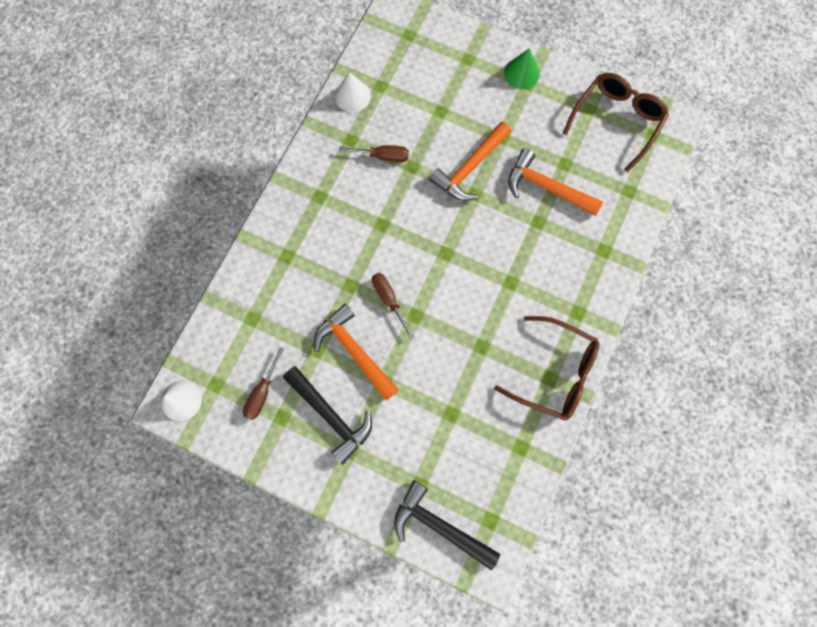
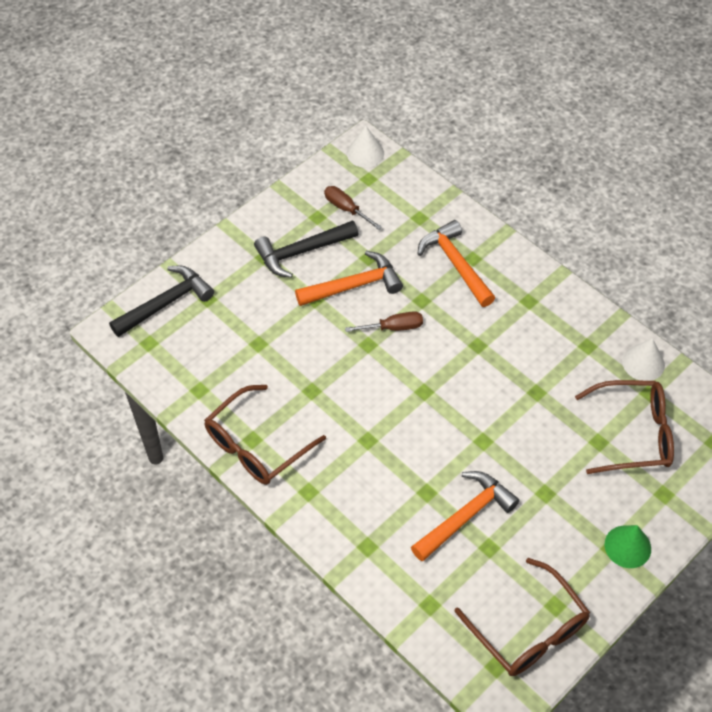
camera: 110 degrees right, 20 degrees down
brown screwdriver [339,145,409,162] -> none
orange hammer [429,122,511,201] -> orange hammer moved to [417,220,495,307]
none -> brown glasses [575,380,674,474]

